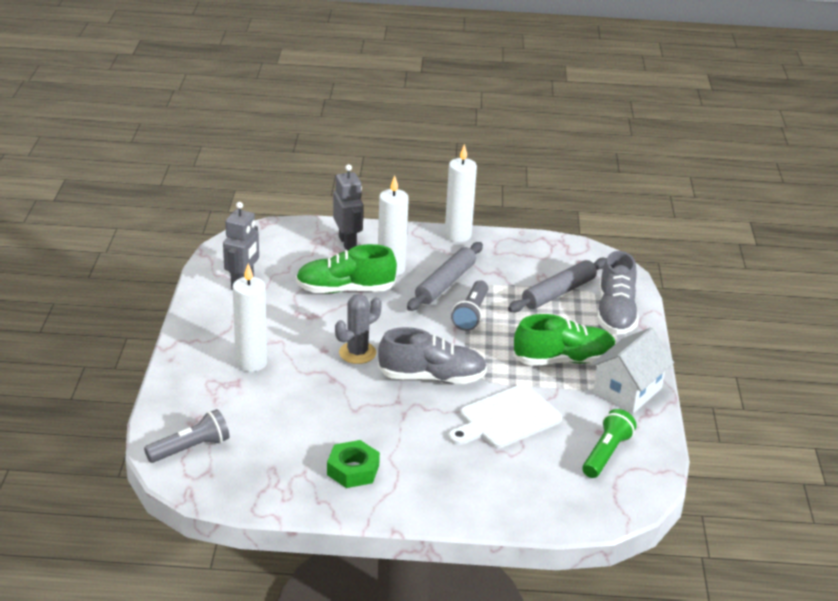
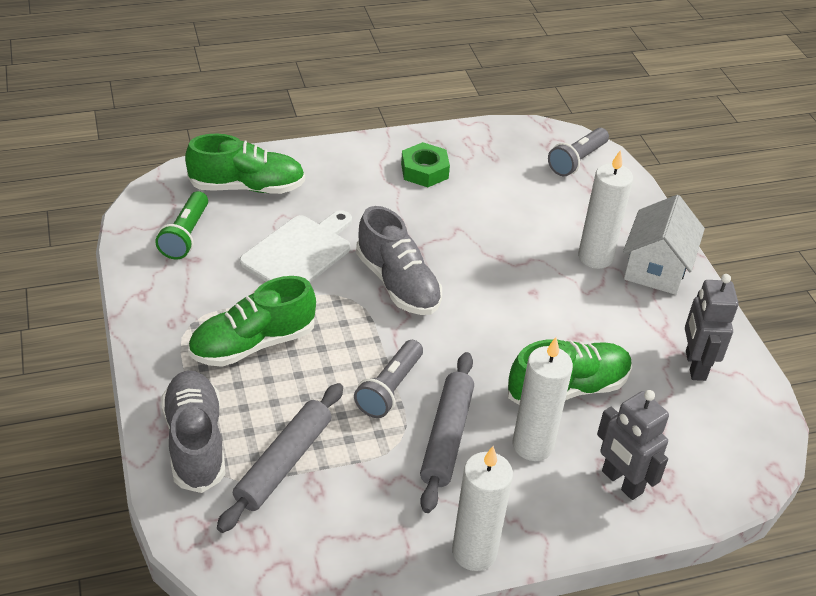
camera: 160 degrees right, 10 degrees up
grey cactus [335,294,382,364] -> none
grey shoe [378,327,487,384] -> grey shoe turned 105 degrees counterclockwise [356,206,442,315]
grey flashlight [451,280,488,331] -> grey flashlight turned 150 degrees counterclockwise [354,340,423,418]
white house [590,327,674,413] -> white house moved to [623,195,705,295]
none -> green shoe [185,134,305,194]

